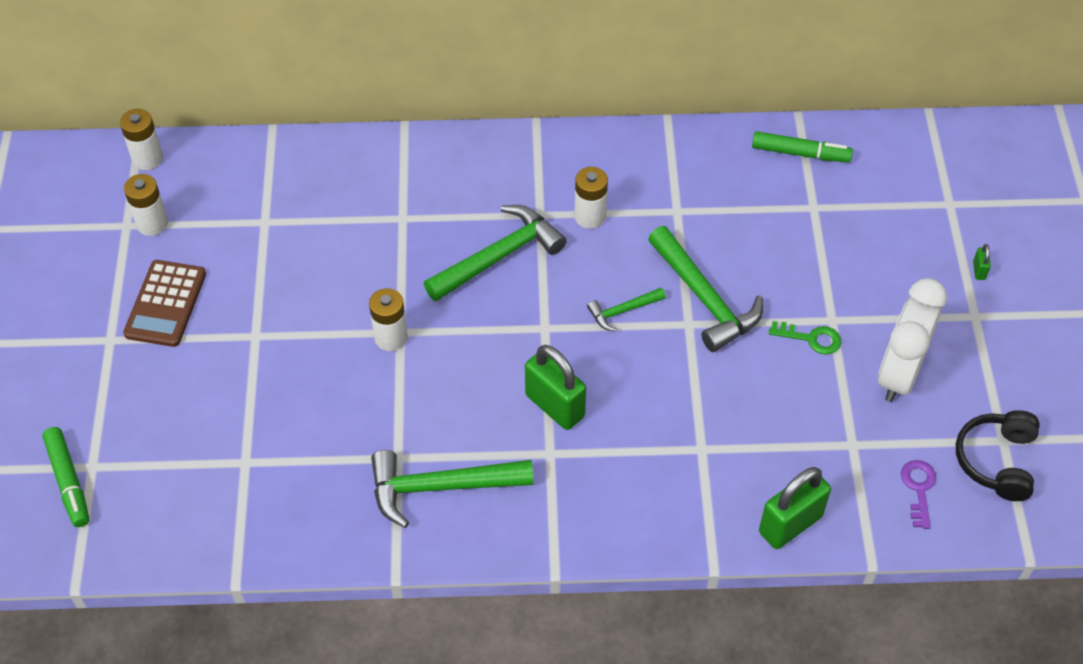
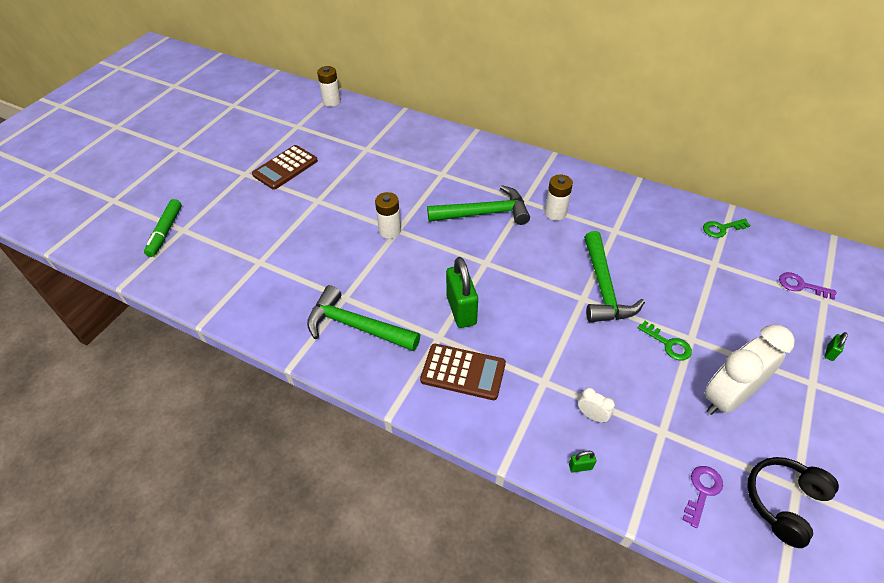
camera: 30 degrees right, 5 degrees down
white battery [124,174,168,236] -> none
green hammer [587,288,666,332] -> none
green marker [752,131,853,162] -> green key [703,219,751,238]
green padlock [759,467,831,549] -> green padlock [569,451,596,473], size x0.41
none -> brown calculator [420,344,506,400]
none -> white clock [578,387,615,423]
none -> purple key [779,272,836,300]

